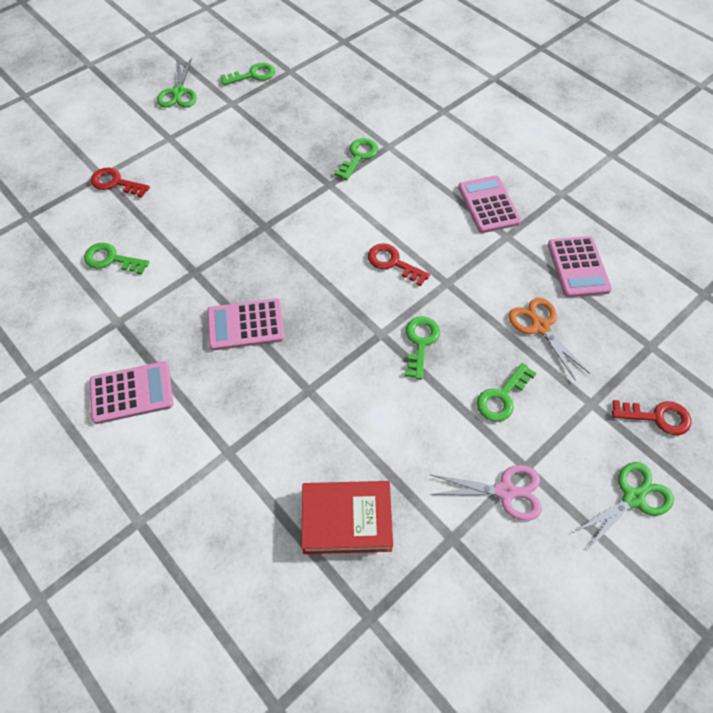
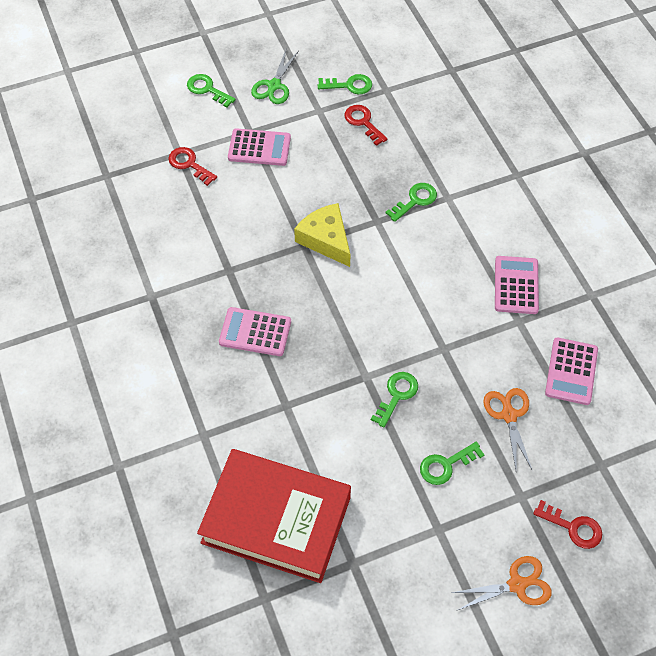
camera: 20 degrees right, 0 degrees up
green key [84,243,149,275] -> green key moved to [187,74,236,108]
pink calculator [90,361,173,424] -> pink calculator moved to [228,128,291,166]
red book [301,481,393,554] -> red book [197,449,351,583], size x1.74
red key [368,243,430,286] -> red key moved to [345,105,388,146]
pink scissors [429,465,542,521] -> none
green scissors [573,462,674,550] -> orange scissors [452,556,552,611]
none -> yellow cheese [294,203,351,267]

